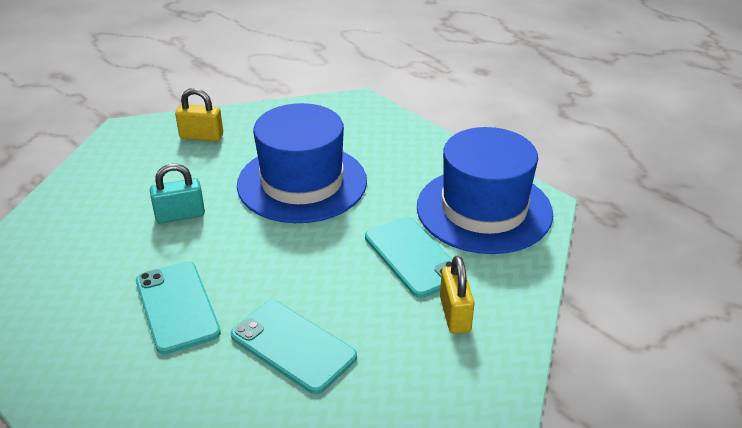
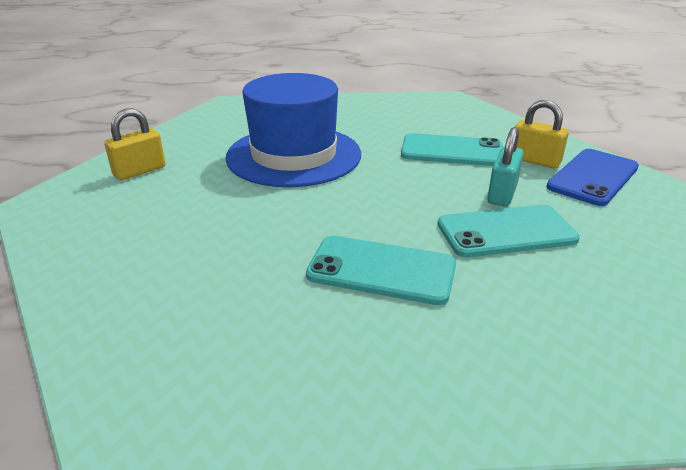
camera: 50 degrees left, 5 degrees down
turquoise padlock [150,164,205,224] -> turquoise padlock moved to [487,127,524,207]
blue hat [417,127,553,254] -> none
none -> blue phone [546,149,639,206]

